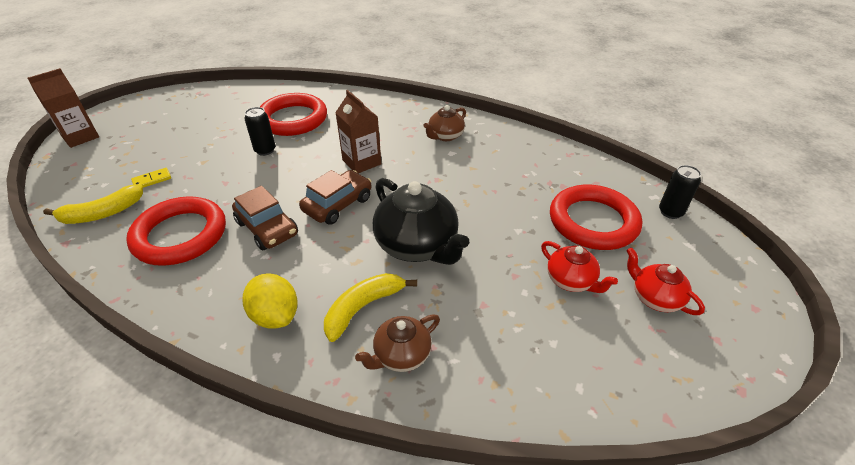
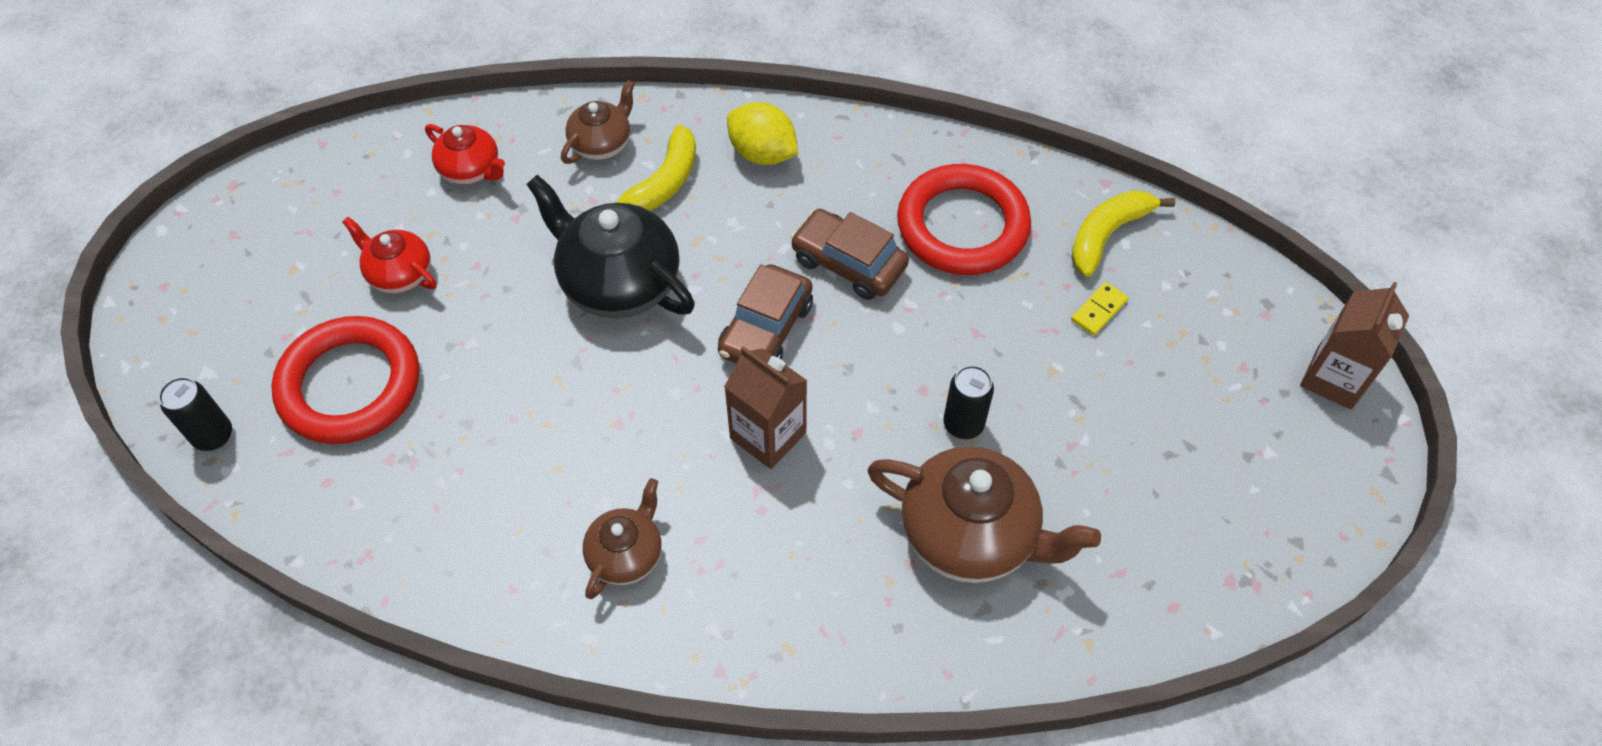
camera: 165 degrees right, 15 degrees up
red ring [260,93,327,136] -> brown teapot [867,446,1101,583]
red teapot [627,248,705,315] -> red teapot moved to [425,124,505,185]

